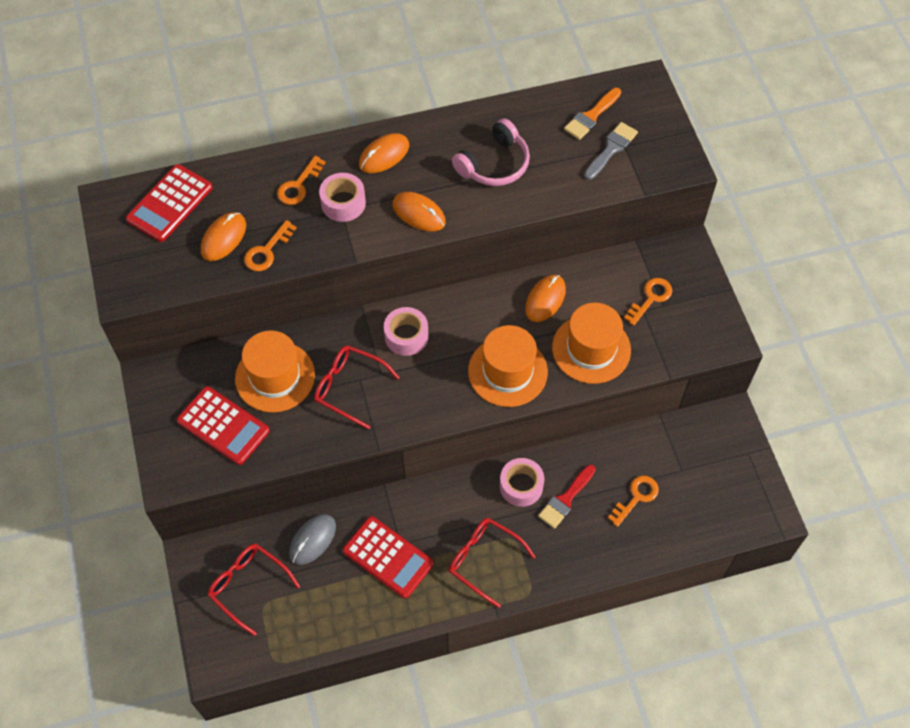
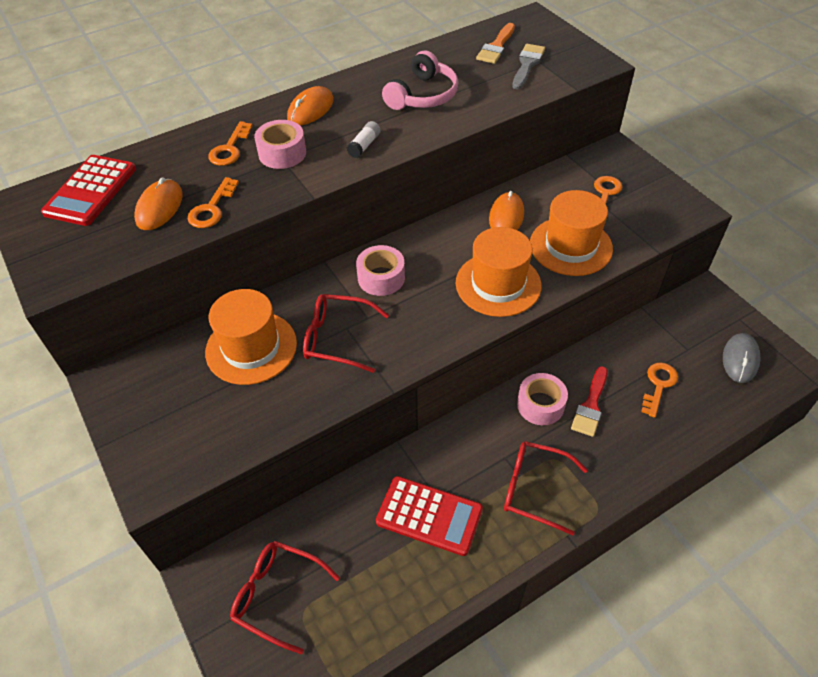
camera: 15 degrees left, 10 degrees down
red calculator [177,386,270,465] -> none
grey mouse [289,514,336,565] -> grey mouse moved to [723,333,760,383]
orange mouse [393,192,446,231] -> white glue stick [347,121,381,158]

